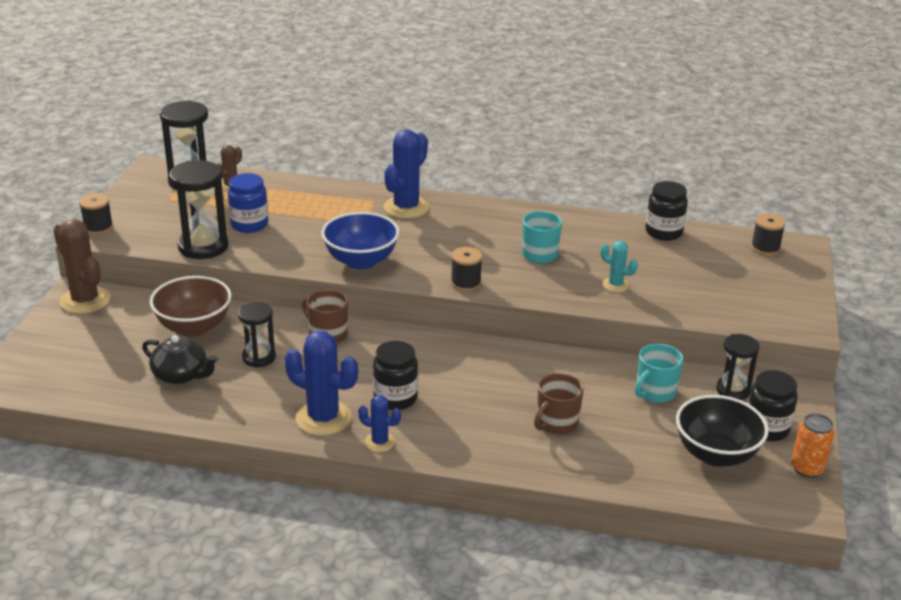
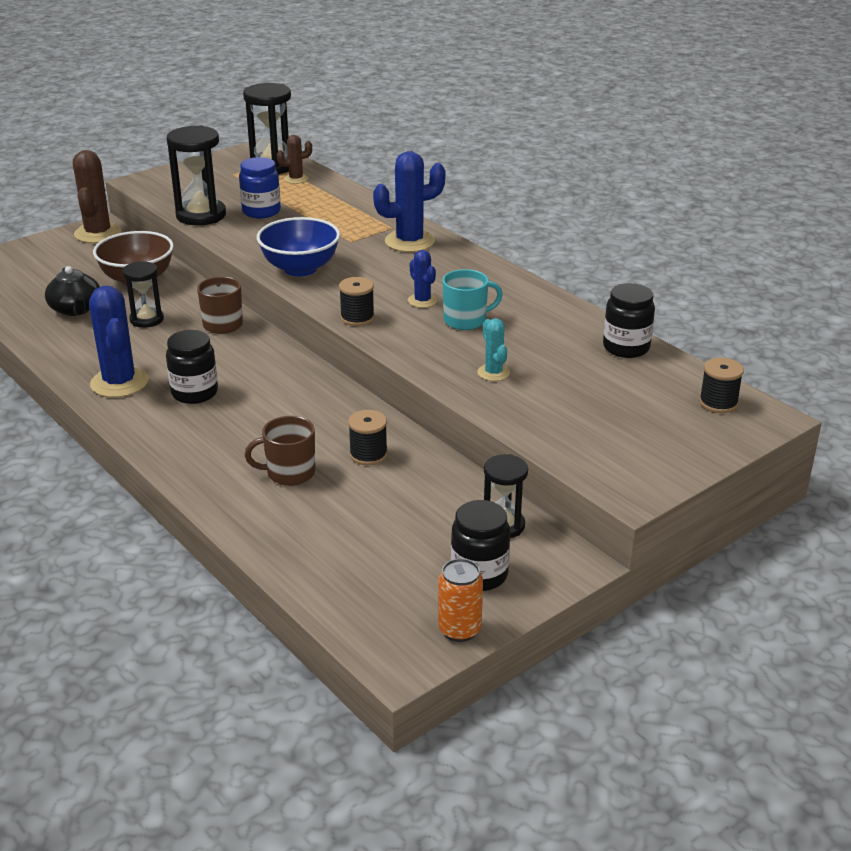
camera: 40 degrees right, 0 degrees up
black spool [79,193,113,235] -> black spool moved to [348,410,388,465]
blue cactus [358,395,401,452] -> blue cactus moved to [408,250,437,308]
turquoise mug [635,344,683,403] -> none
black bowl [676,395,769,467] -> none

